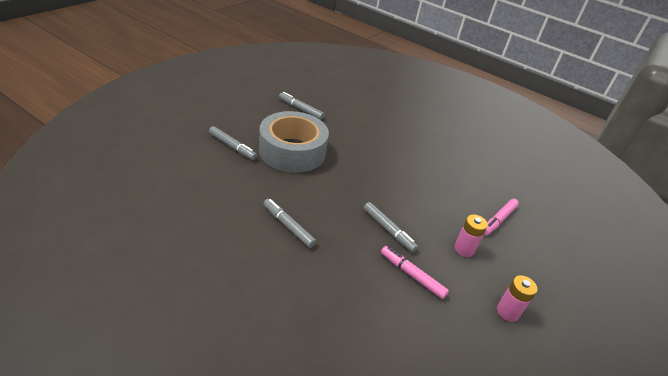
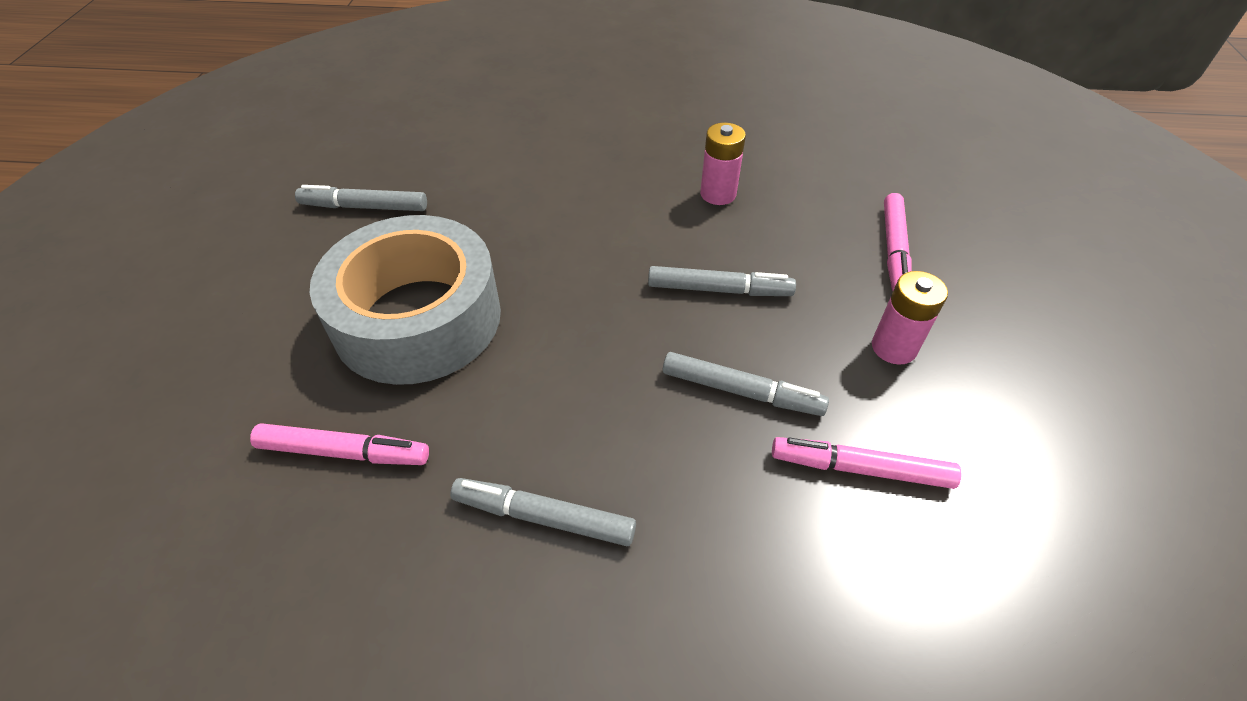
camera: 25 degrees left, 10 degrees up
grey marker [209,126,257,160] -> grey marker moved to [648,266,796,296]
pink battery [497,275,537,322] -> pink battery moved to [700,123,746,205]
none -> pink marker [250,424,429,465]

